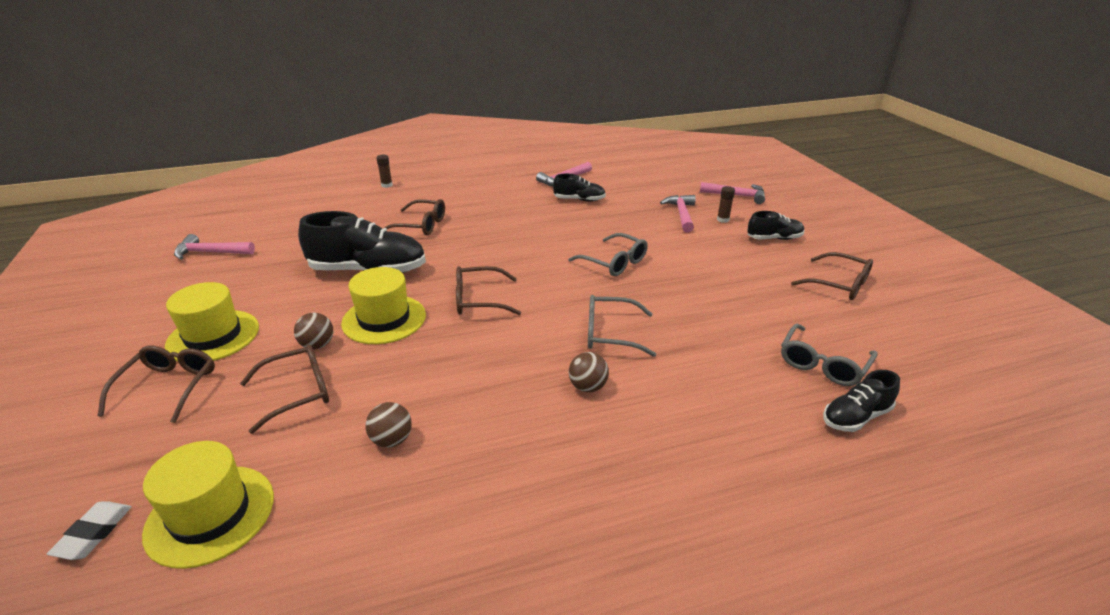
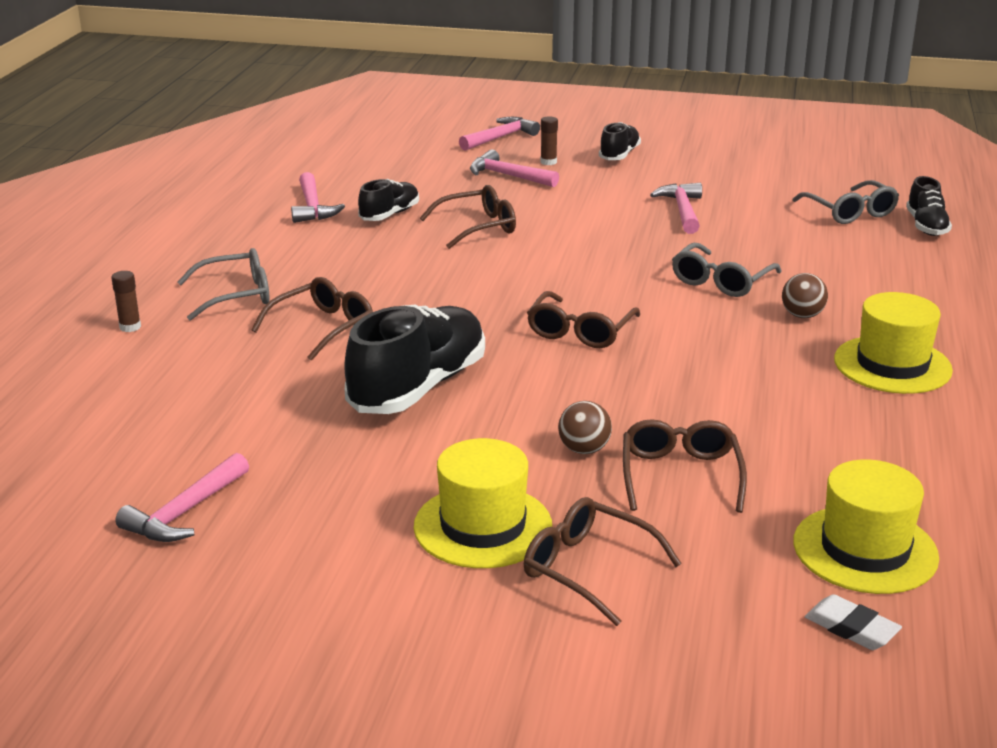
camera: 60 degrees left, 5 degrees down
yellow hat [341,267,426,344] -> yellow hat moved to [834,292,953,394]
brown ball [366,402,412,448] -> none
grey glasses [568,233,648,276] -> grey glasses moved to [177,248,270,321]
brown glasses [791,252,873,300] -> brown glasses moved to [420,185,516,249]
none -> pink hammer [650,183,702,234]

